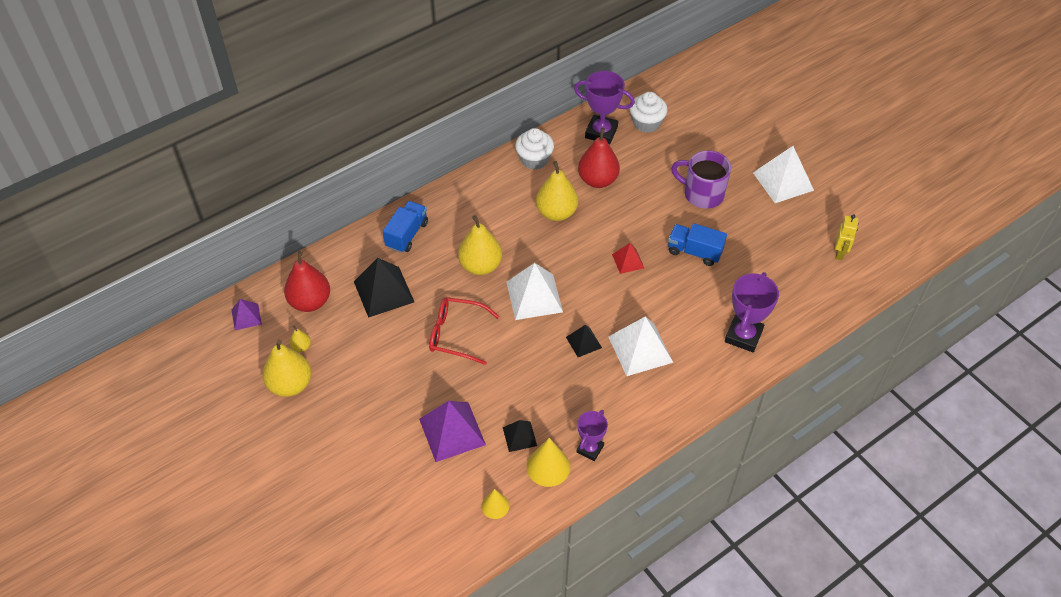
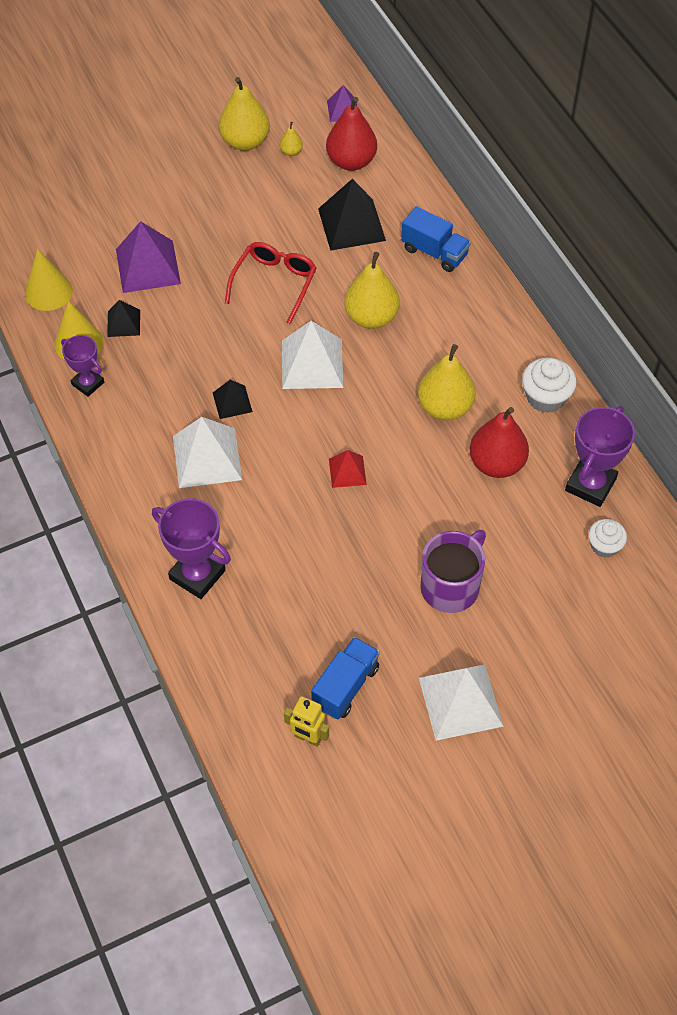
camera: 100 degrees right, 5 degrees up
yellow cone [481,489,509,519] -> yellow cone [25,249,73,311], size x1.60
white cupcake [630,92,667,133] -> white cupcake [588,519,627,558], size x0.67
blue truck [668,223,727,266] -> blue truck moved to [311,637,380,719]

